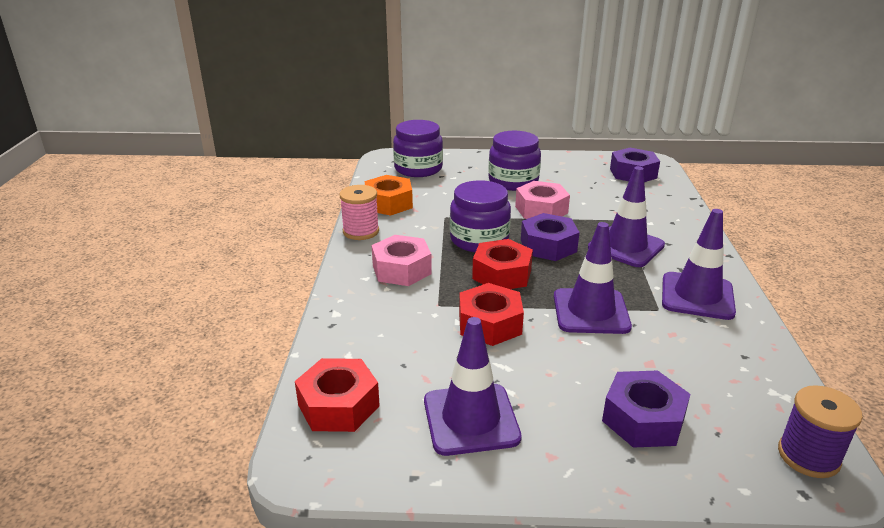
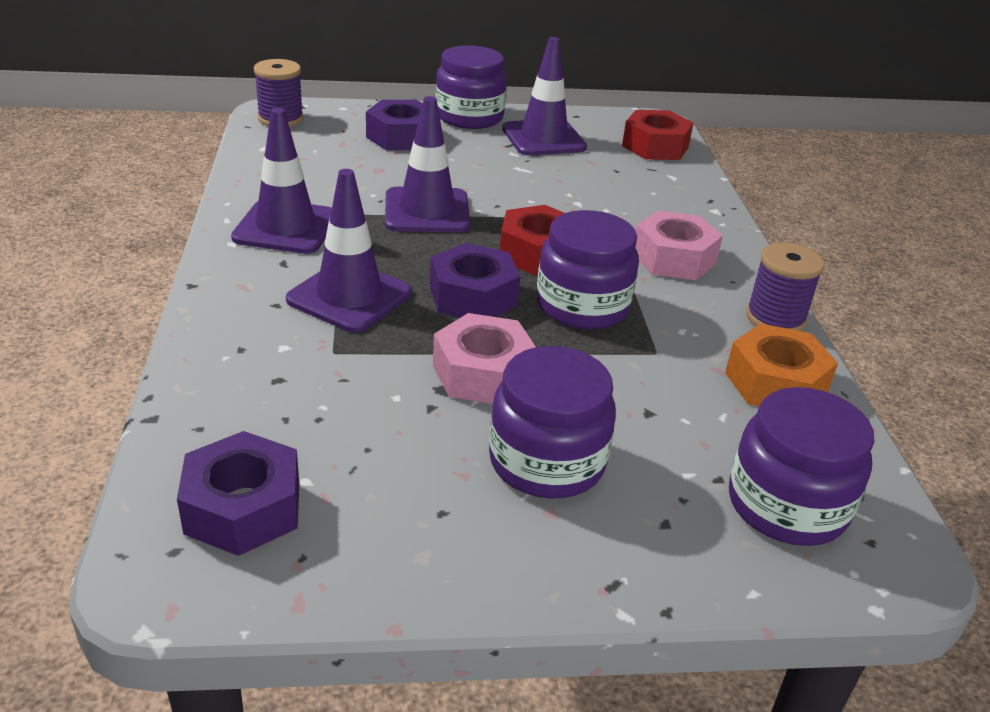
camera: 170 degrees right, 5 degrees up
pink spool [340,185,379,240] -> purple spool [746,242,824,331]
red nut [459,283,524,346] -> none
none -> purple jar [436,45,507,129]

